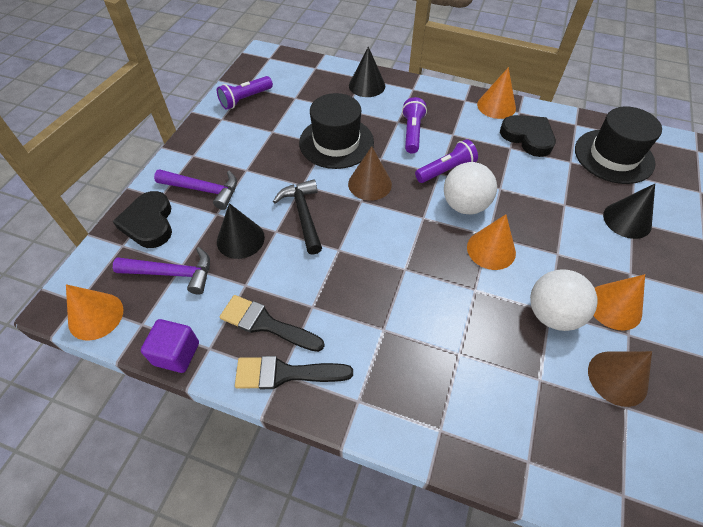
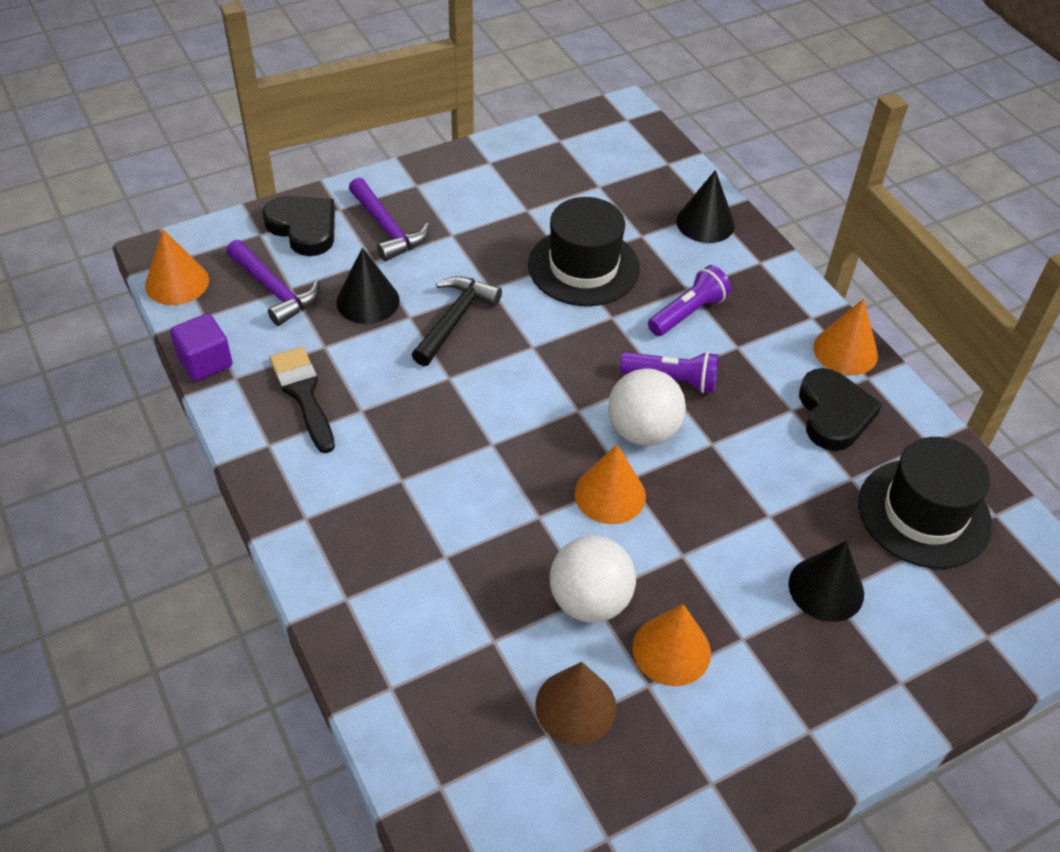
camera: 40 degrees right, 5 degrees down
black heart [113,191,172,248] -> black heart turned 105 degrees clockwise [263,196,335,256]
purple flashlight [217,76,273,110] -> none
black brush [235,356,353,389] -> none
brown cone [348,146,392,201] -> none

